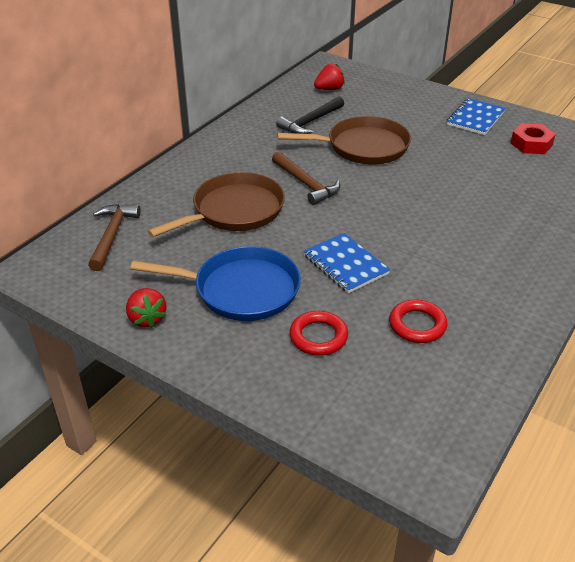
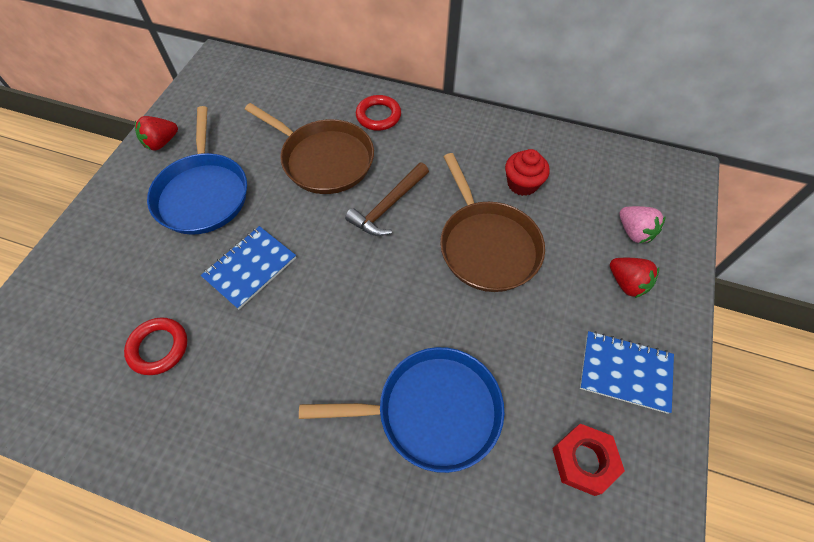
camera: 75 degrees right, 20 degrees up
brown hammer [88,204,141,271] -> none
black hammer [276,97,344,134] -> red cupcake [505,149,550,196]
red ring [289,311,348,356] -> red ring moved to [356,95,401,131]
red strawberry [314,64,345,90] -> red strawberry moved to [610,258,659,298]
none -> blue pan [299,347,504,473]
none -> pink strawberry [619,206,666,243]

